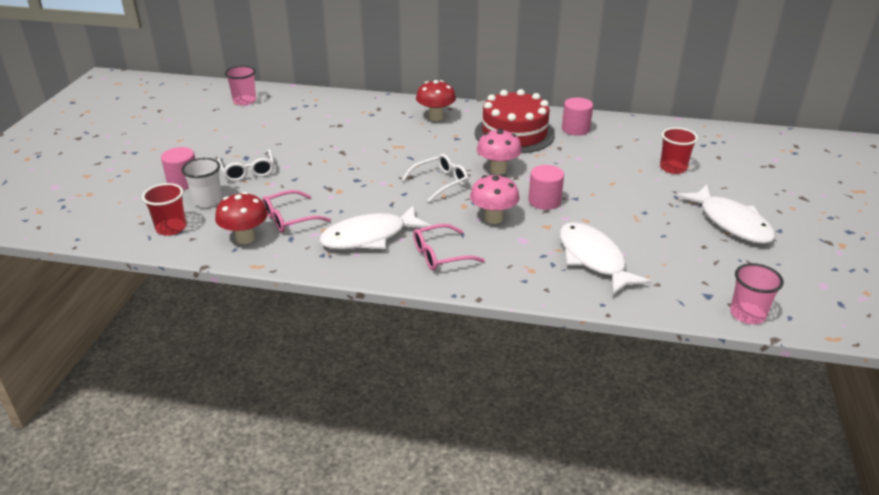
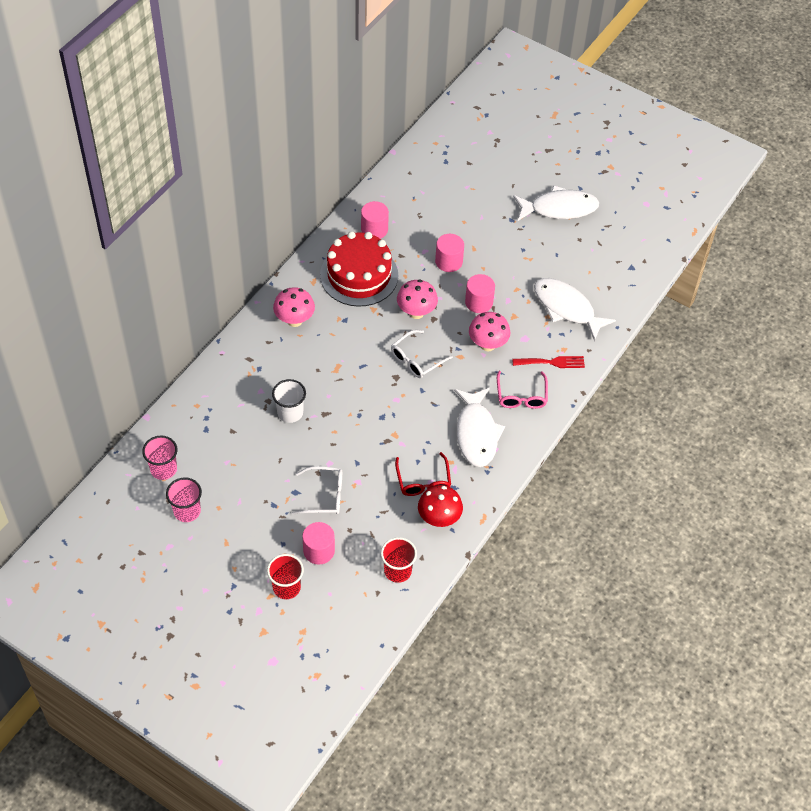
camera: 70 degrees left, 20 degrees up
white cup [181,158,222,208] -> white cup moved to [272,379,306,423]
pink glasses [262,190,331,233] -> red glasses [395,452,451,496]
white glasses [402,154,468,202] -> white glasses turned 120 degrees counterclockwise [391,330,453,378]
red mushroom [416,80,456,121] -> pink mushroom [273,287,315,327]
white fish [559,222,652,295] -> white fish turned 45 degrees clockwise [534,278,616,341]
red cup [660,127,698,174] -> red cup moved to [267,554,304,599]
pink cup [730,263,784,324] -> pink cup moved to [166,477,202,522]
none -> pink cylinder [435,234,464,272]
none -> red fork [512,356,585,368]

